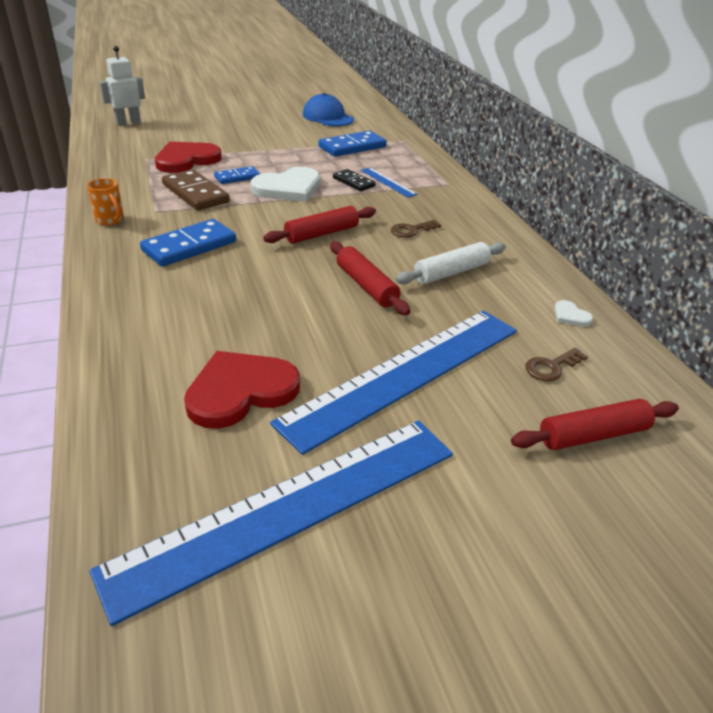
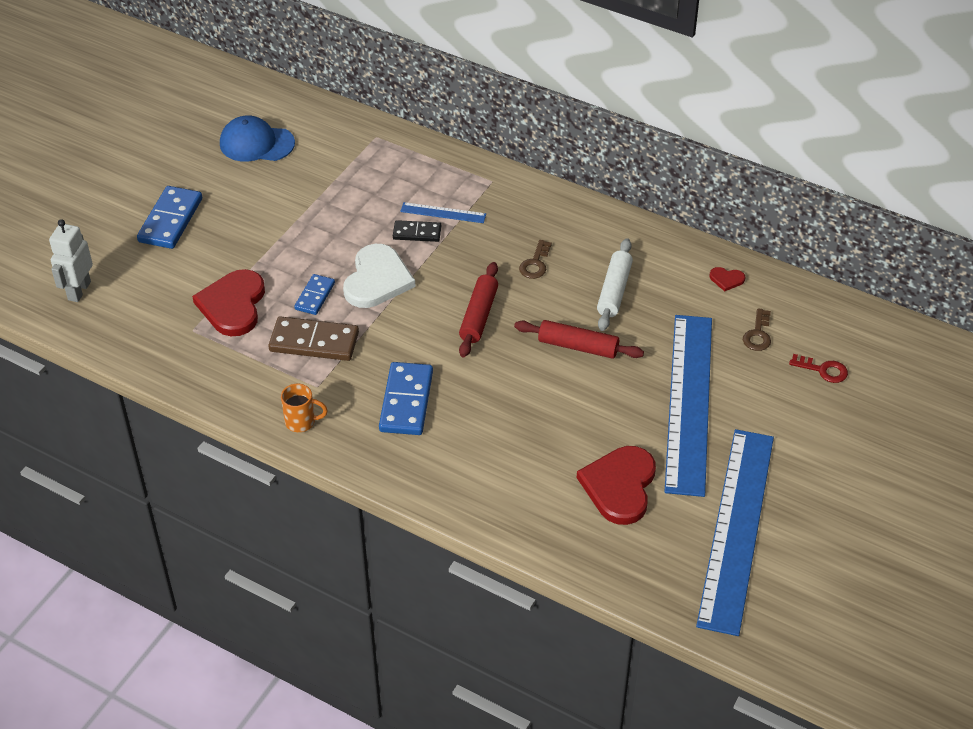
camera: 40 degrees left, 10 degrees up
blue domino [319,131,387,157] -> blue domino moved to [137,186,202,249]
red rolling pin [511,399,679,450] -> red key [789,354,848,383]
white heart [554,300,593,327] -> red heart [709,267,745,291]

